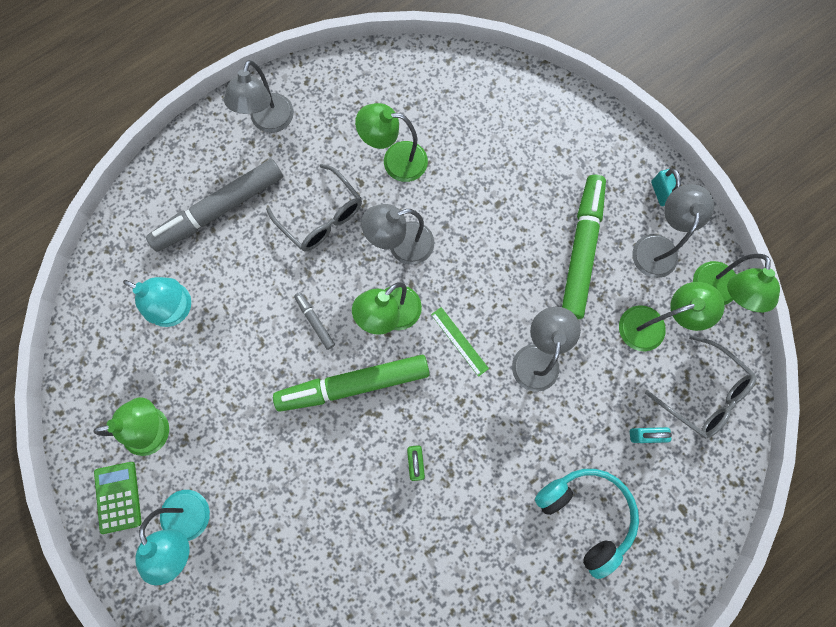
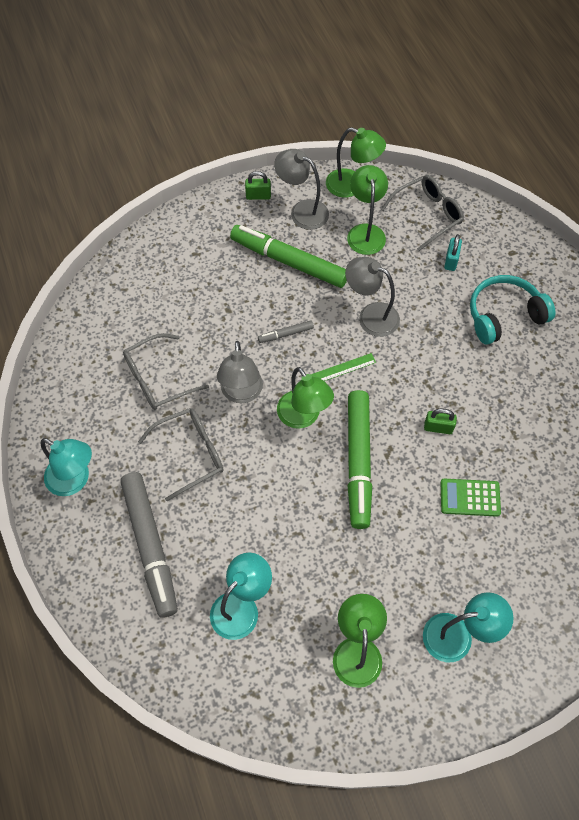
camera: 75 degrees left, 15 degrees down
green calculator [94,462,142,534] -> green calculator moved to [441,479,501,517]
grey lamp [224,60,294,133] -> turquoise lamp [40,438,92,496]
grey marker [294,292,335,350] -> grey marker moved to [258,320,314,343]
green lamp [355,103,428,182] -> grey glasses [123,333,209,410]
turquoise padlock [651,168,681,206] -> green padlock [245,171,271,200]

